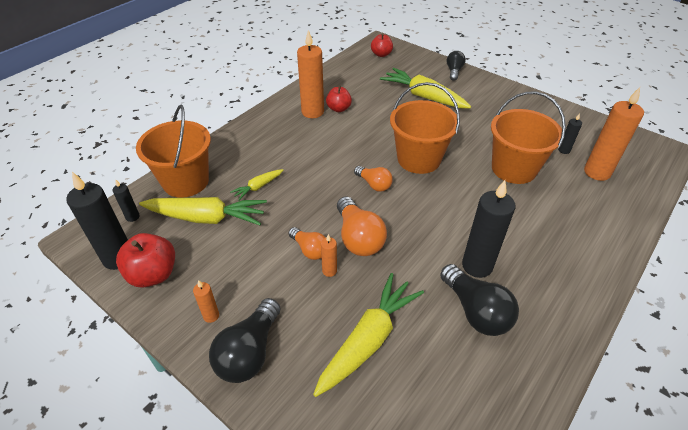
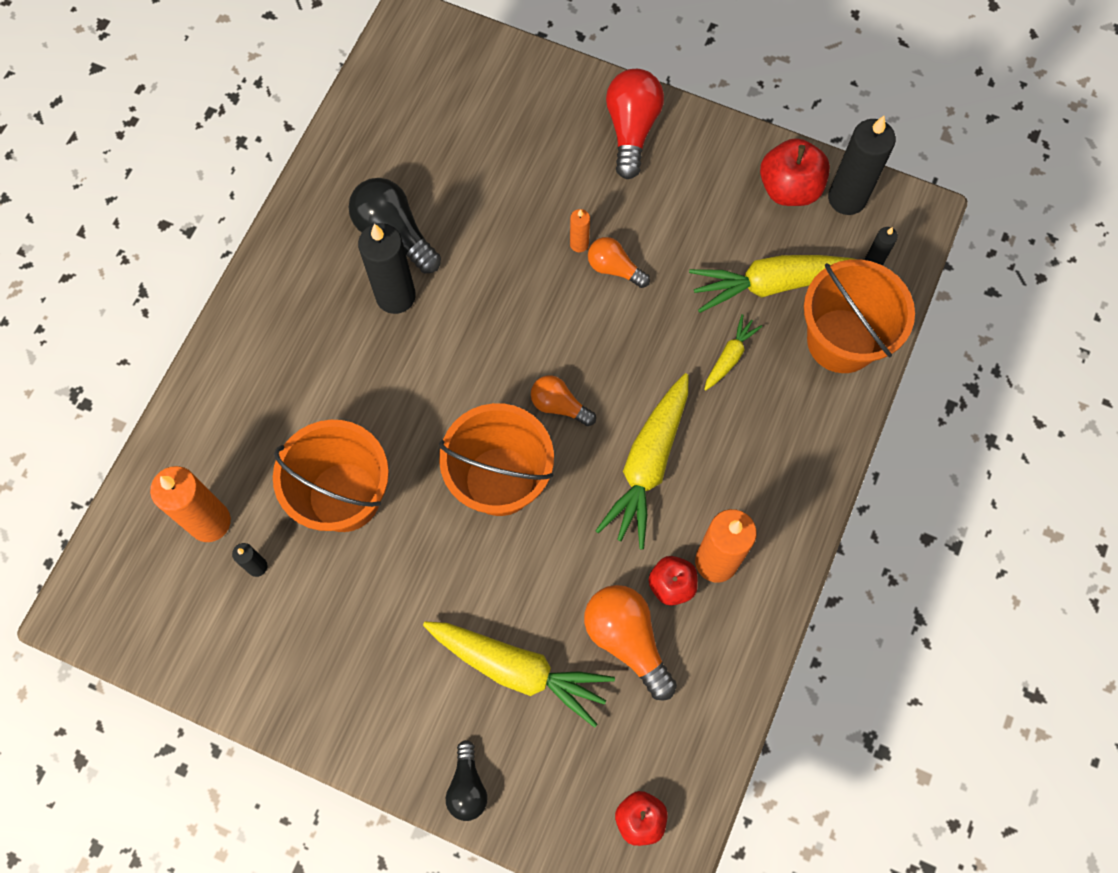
camera: 165 degrees right, 25 degrees up
orange candle [193,280,219,323] -> none
black light bulb [209,298,281,383] -> red light bulb [606,69,664,179]
yellow carrot [313,273,424,397] -> yellow carrot moved to [595,373,688,549]
orange light bulb [337,196,387,256] -> orange light bulb moved to [584,585,677,701]

